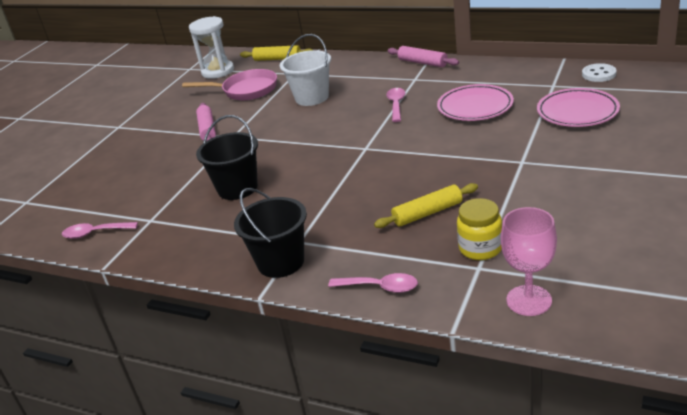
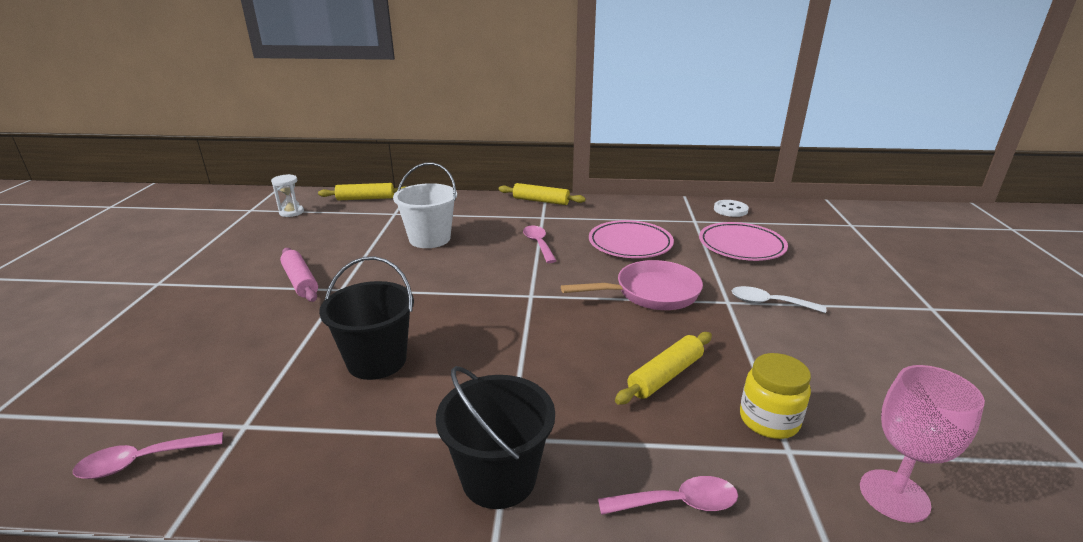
camera: 25 degrees left, 5 degrees down
pink pan [182,69,277,100] -> pink pan moved to [561,260,703,310]
white hourglass [189,16,234,79] -> white hourglass [271,174,304,217], size x0.58
pink rolling pin [388,46,459,67] -> yellow rolling pin [499,183,586,205]
none -> white spoon [732,286,826,313]

